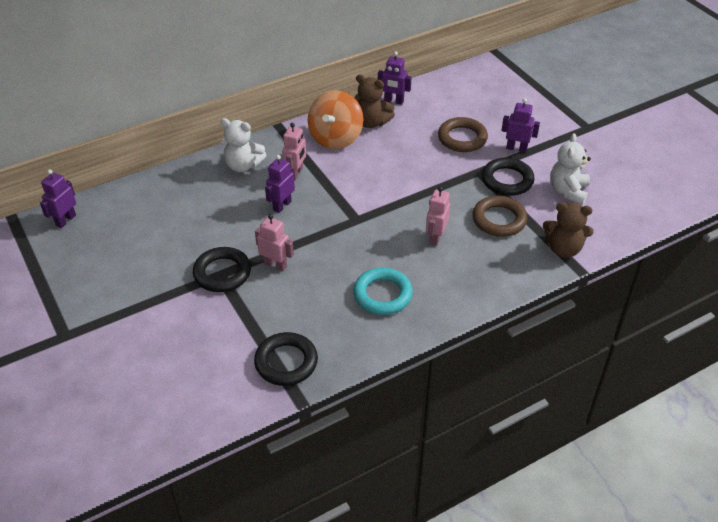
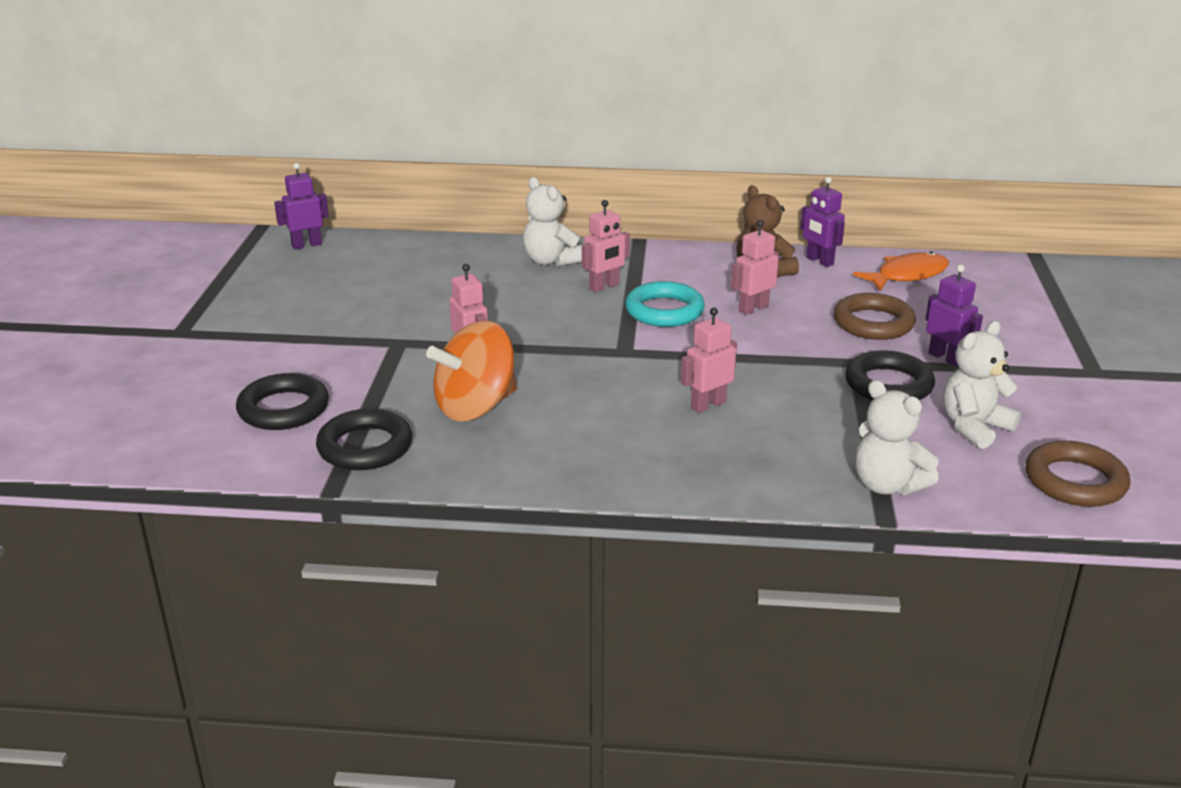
camera: 35 degrees right, 15 degrees down
black ring [193,247,251,292] -> black ring moved to [236,373,329,430]
purple robot [265,155,295,213] -> none
orange spinning top [308,90,363,149] -> orange spinning top moved to [426,321,517,422]
turquoise ring [353,268,413,315] -> turquoise ring moved to [625,281,705,327]
brown ring [472,196,528,237] -> brown ring moved to [1026,441,1130,507]
brown teddy bear [543,202,594,258] -> white teddy bear [855,380,939,495]
none -> pink robot [731,220,779,315]
none -> orange fish [853,251,949,291]

